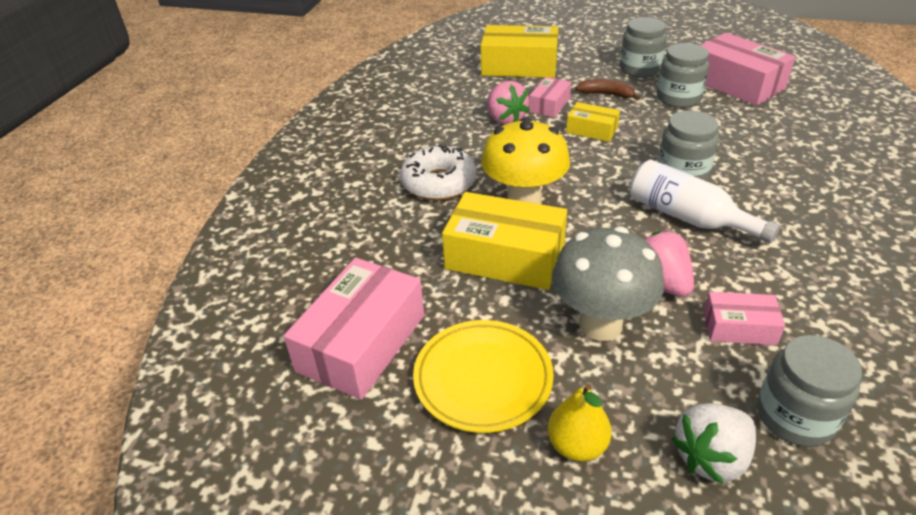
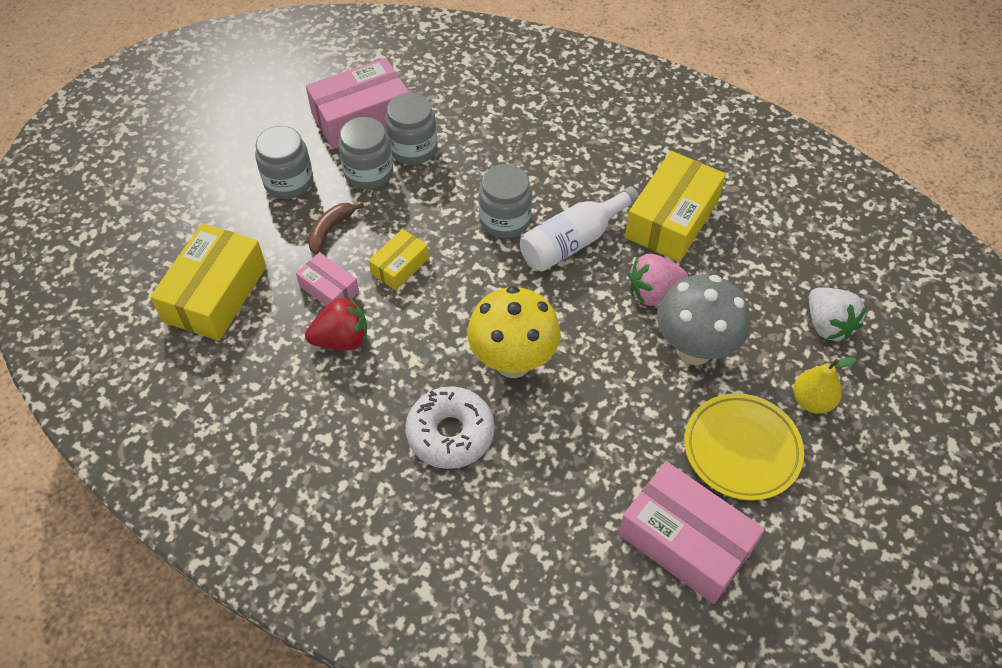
camera: 80 degrees left, 15 degrees up
yellow box [442,192,567,290] -> yellow box moved to [625,151,726,262]
pink strawberry [487,81,530,125] -> red strawberry [305,297,367,350]
pink box [703,292,785,345] -> none
grey jar [757,335,862,447] -> grey jar moved to [385,93,437,165]

